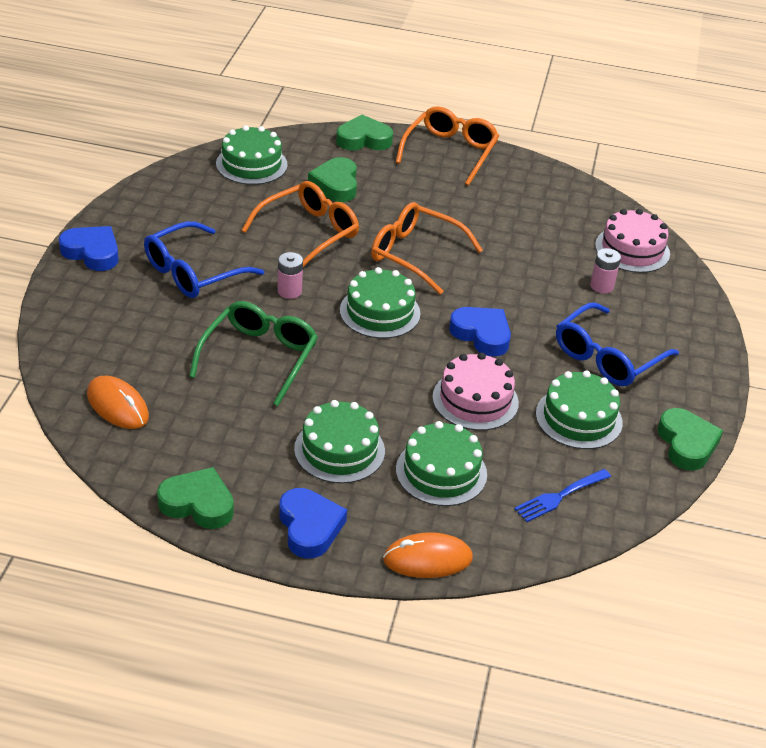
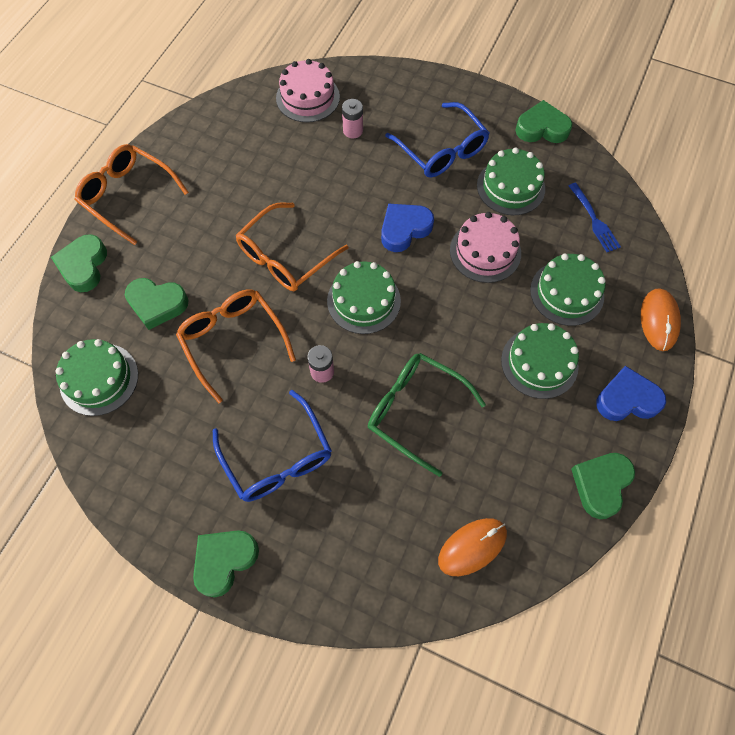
camera: 75 degrees left, 25 degrees up
blue heart [59,226,119,271] -> green heart [193,530,259,597]

